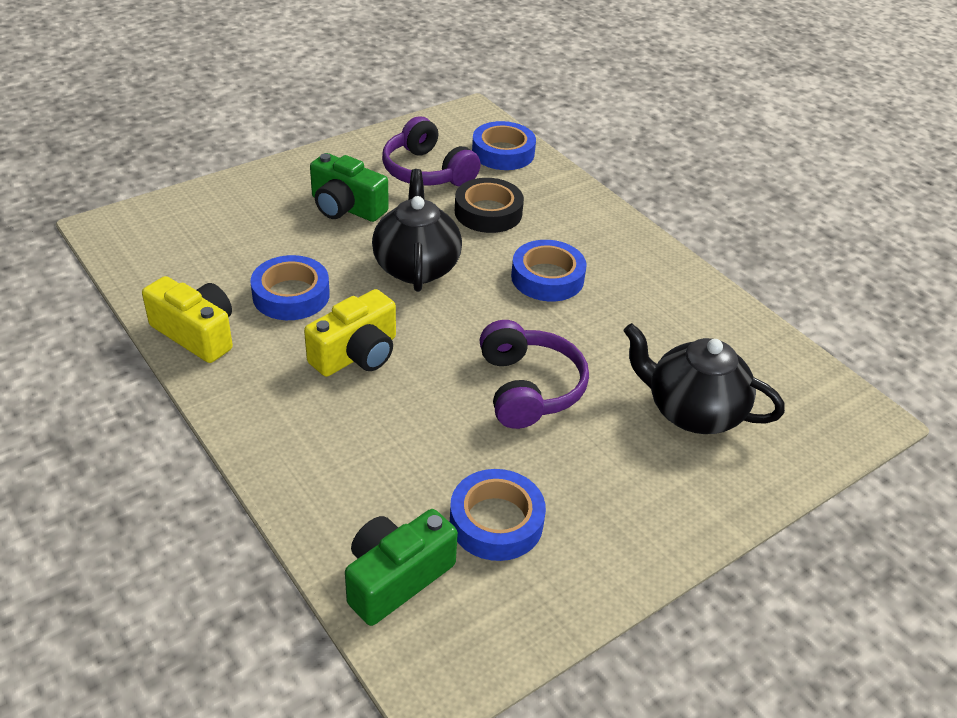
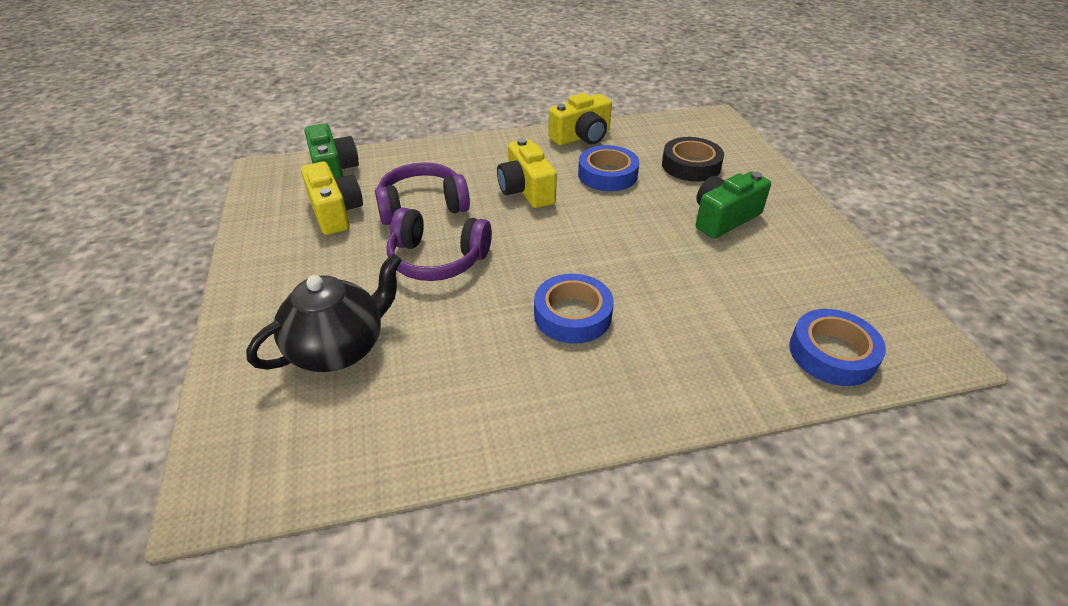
camera: 115 degrees right, 0 degrees up
black teapot [372,169,462,292] -> none
purple headphones [382,116,481,186] -> purple headphones moved to [375,162,470,225]
blue tape [450,469,546,561] -> yellow camera [301,161,363,235]
black tape [455,178,524,233] -> black tape moved to [662,137,724,182]

